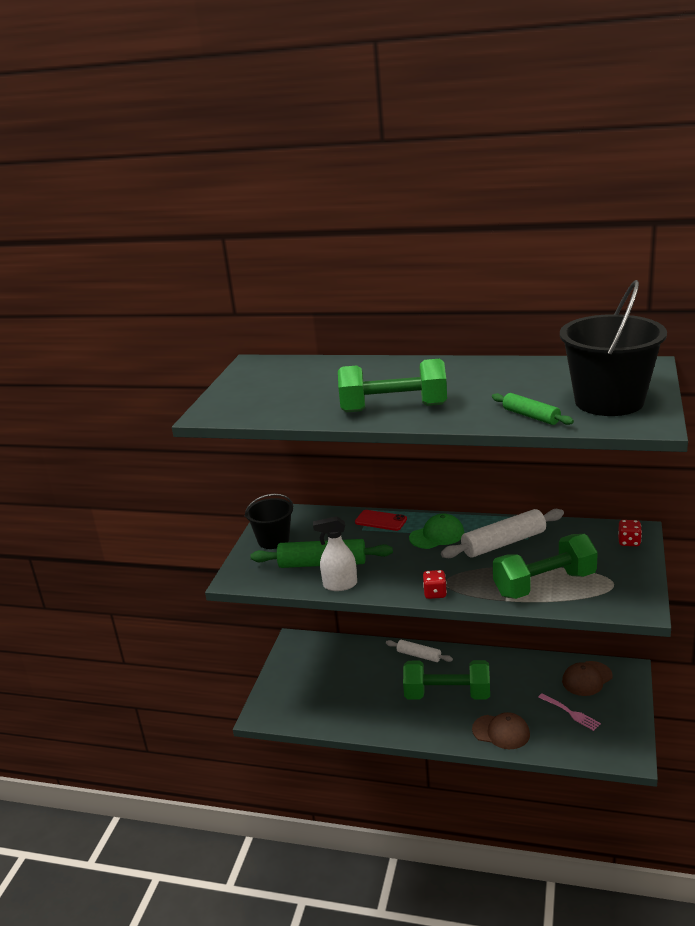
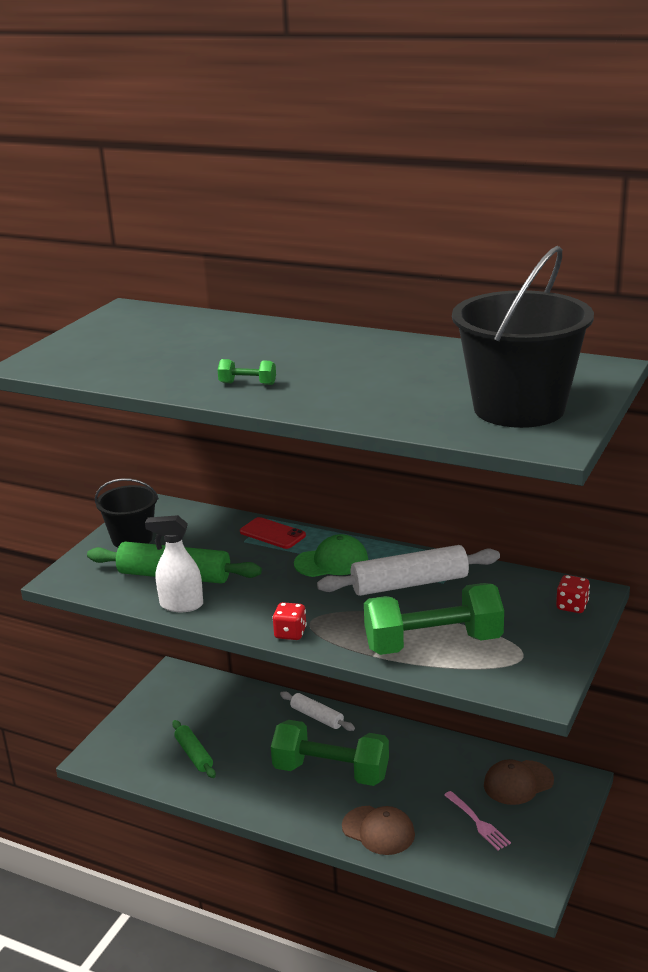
camera: 10 degrees right, 0 degrees up
green dumbbell [338,359,447,412] -> green dumbbell [217,359,276,385], size x0.40
green rolling pin [492,393,574,425] -> green rolling pin moved to [172,720,216,778]

